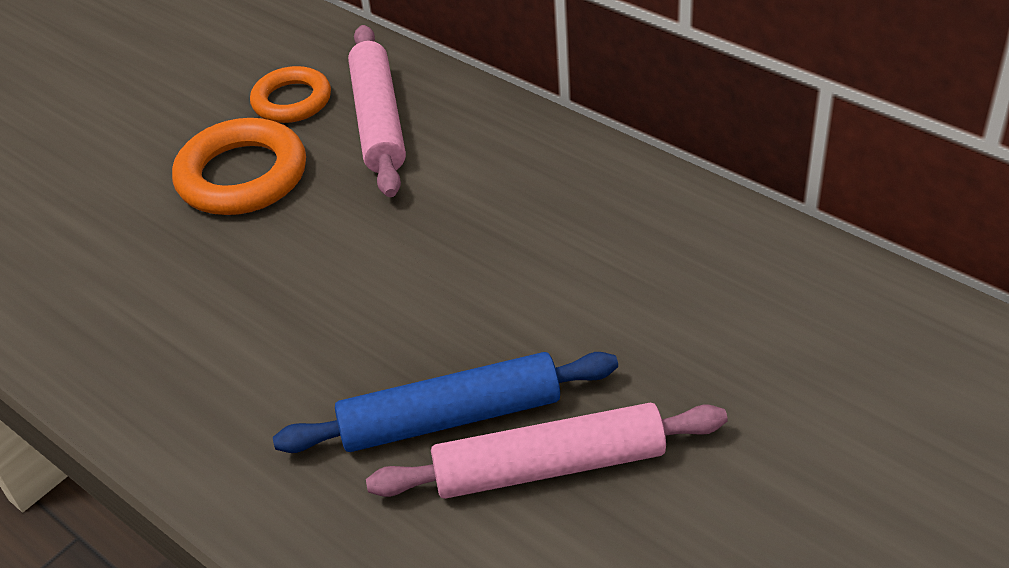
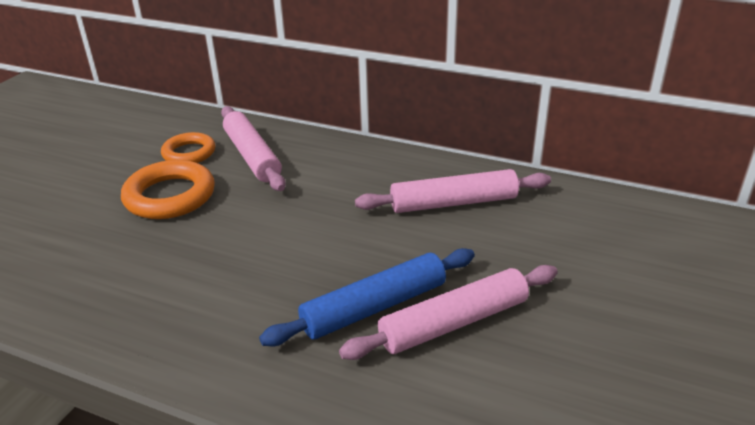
camera: 20 degrees left, 10 degrees down
none -> pink rolling pin [355,169,551,213]

